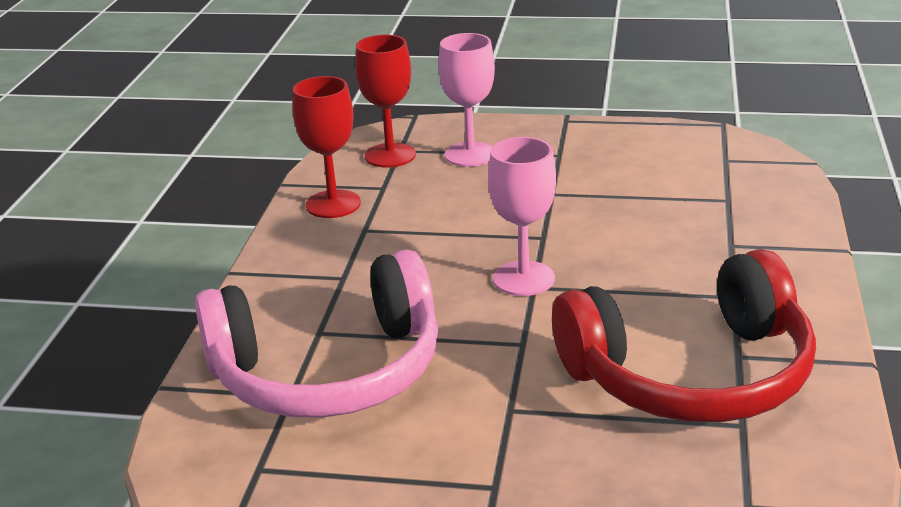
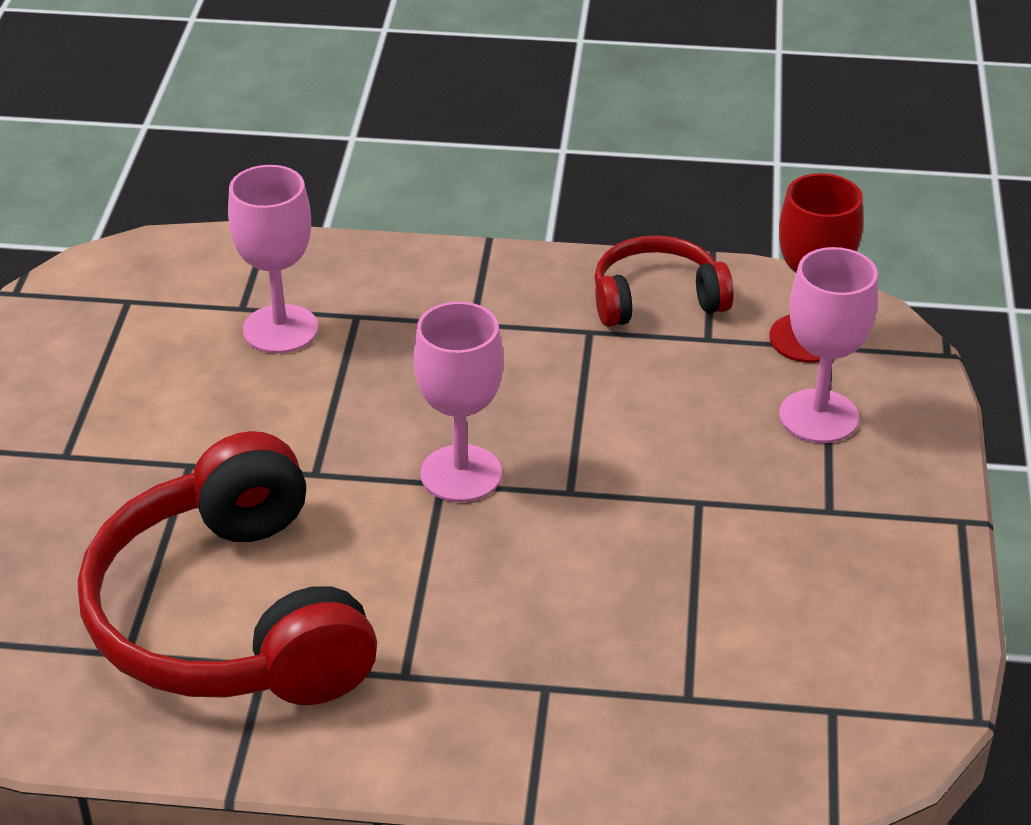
camera: 85 degrees right, 10 degrees up
pink headphones [195,250,438,418] -> pink goblet [228,165,318,354]
red goblet [292,76,361,218] -> red headphones [594,235,734,327]

